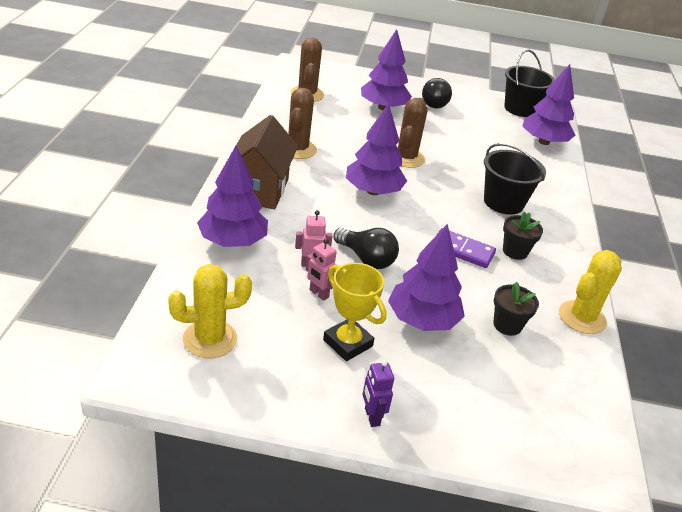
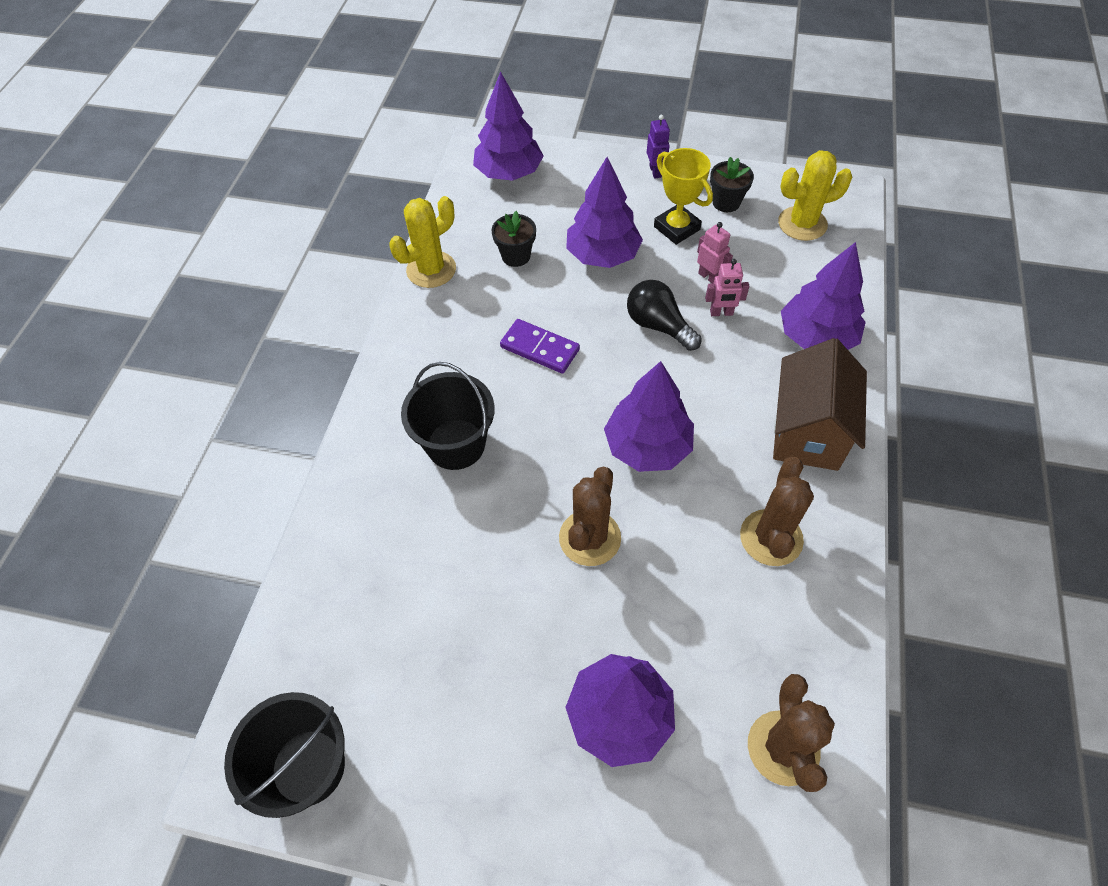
camera: 170 degrees left, 20 degrees up
black light bulb [422,78,452,108] -> none
black flower pot [503,212,543,260] -> black flower pot moved to [710,157,754,212]
purple tree [522,64,575,145] -> purple tree moved to [473,71,544,181]

